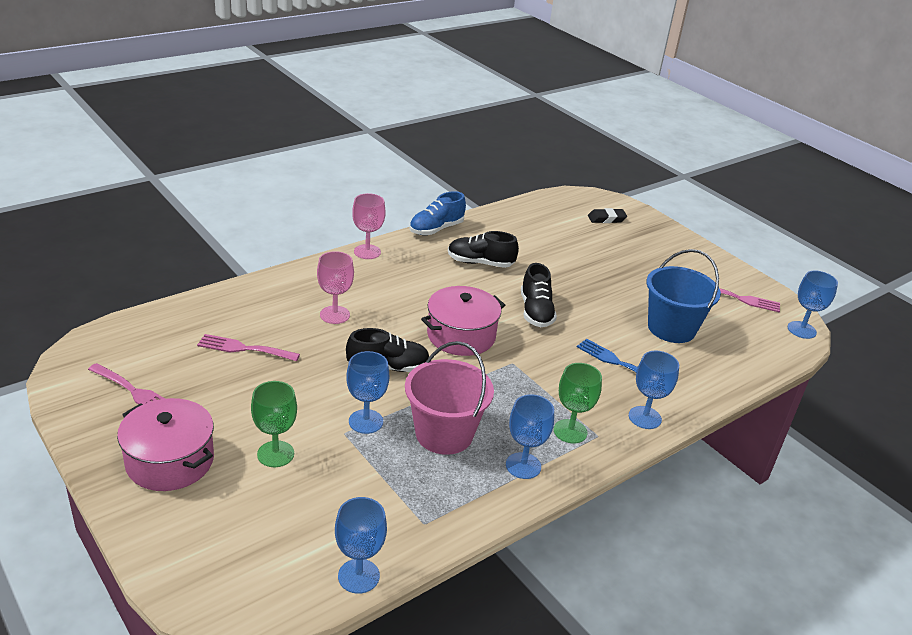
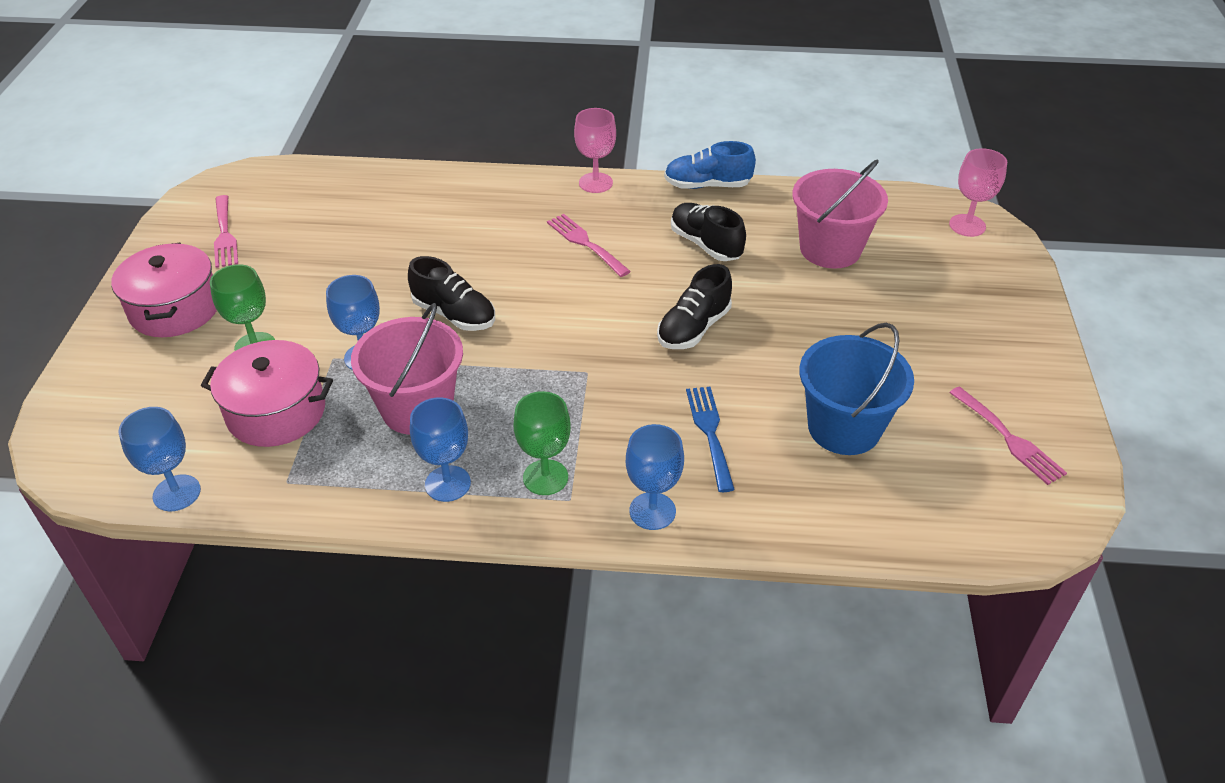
camera: 45 degrees right, 10 degrees up
pink fork [197,334,300,361] -> pink fork moved to [547,214,631,277]
pink goblet [317,251,354,324] -> pink goblet moved to [949,148,1007,237]
pink pot [421,286,505,356] -> pink pot moved to [201,340,333,447]
black eraser [588,208,627,223] -> none
blue goblet [788,270,838,339] -> none
none -> pink bucket [792,160,888,269]

